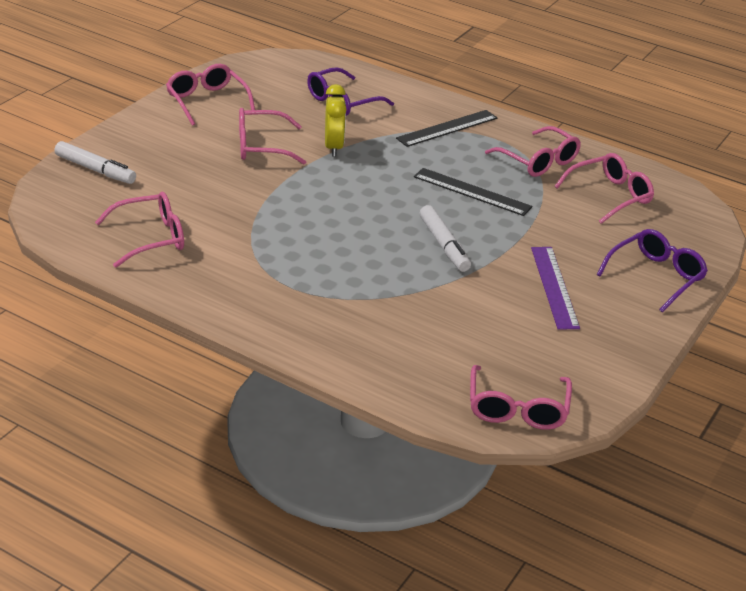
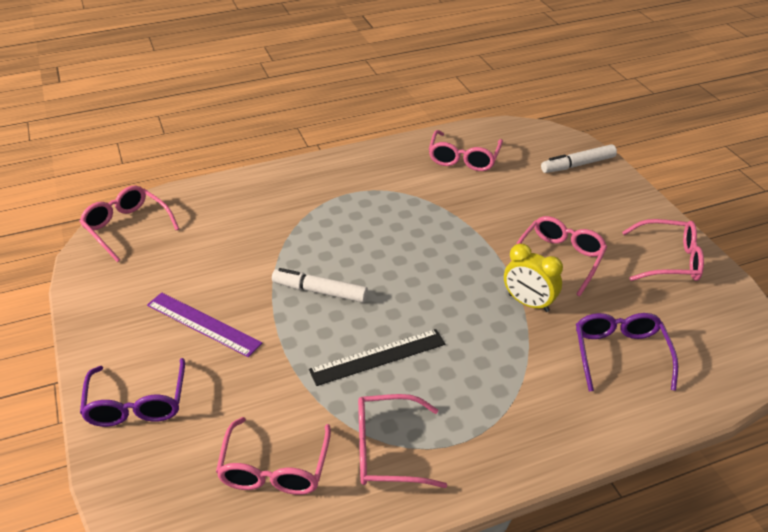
camera: 130 degrees right, 5 degrees up
black ruler [396,110,498,147] -> none

